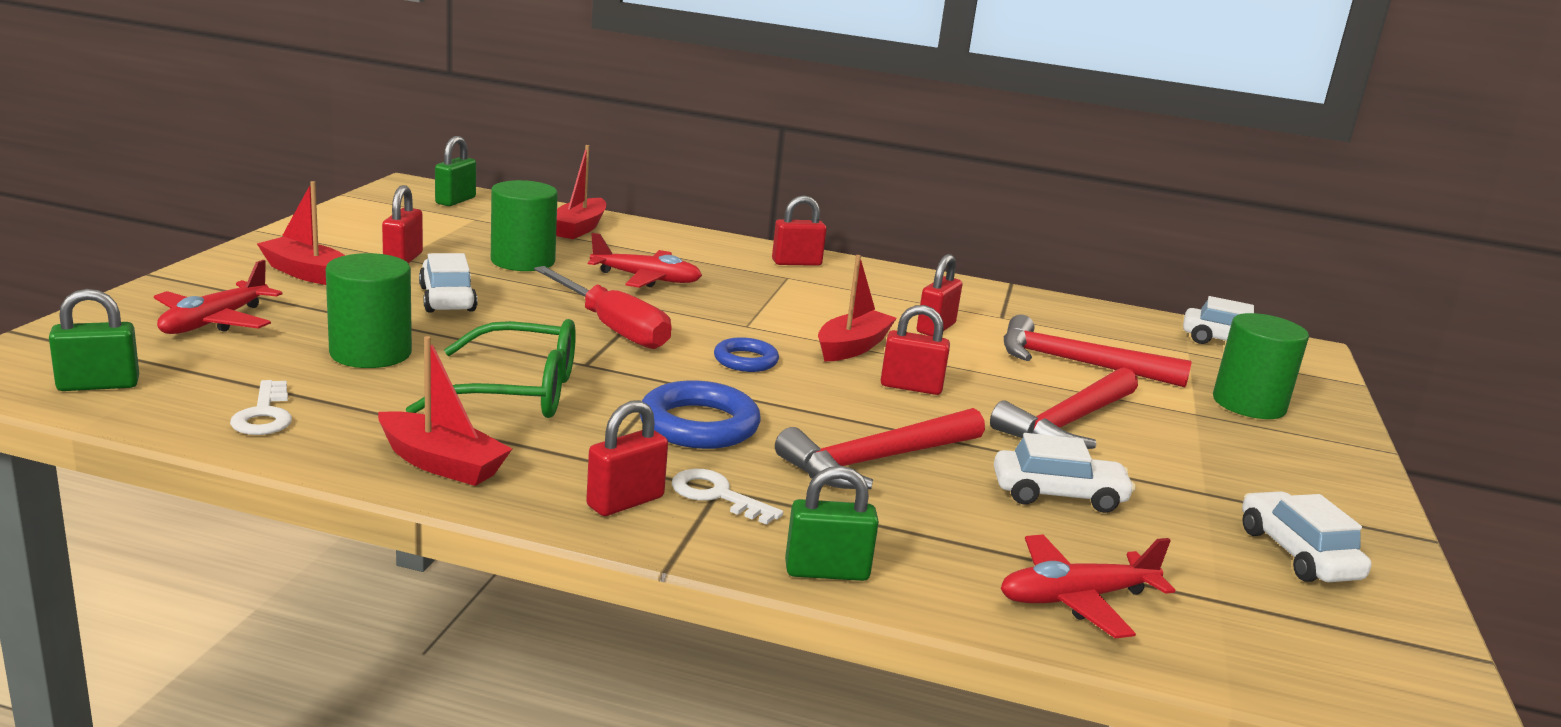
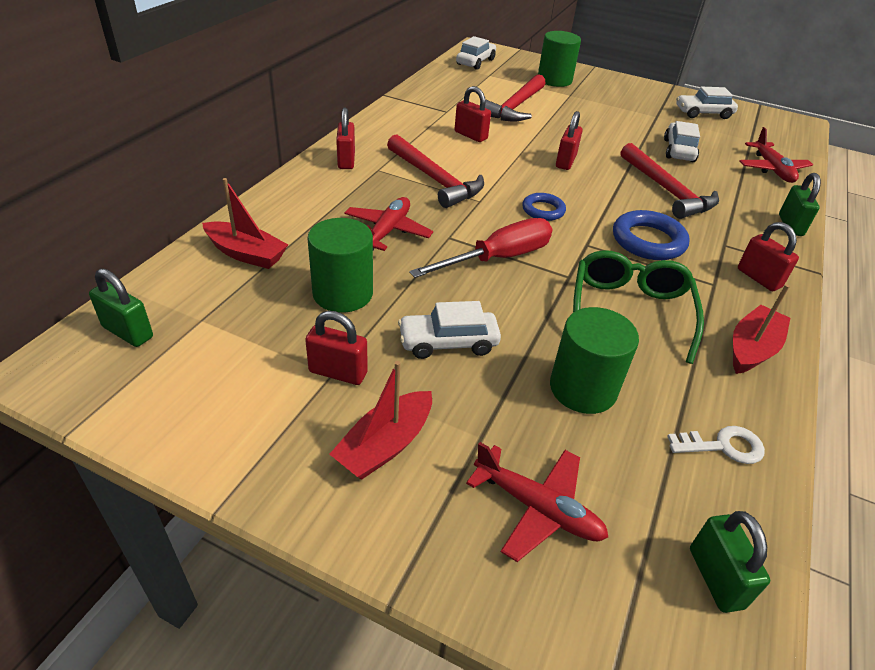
camera: 80 degrees left, 20 degrees up
white key [672,469,783,525] -> none
red boat [818,255,897,362] -> none
red hammer [990,368,1138,449] -> red hammer moved to [387,134,484,208]

